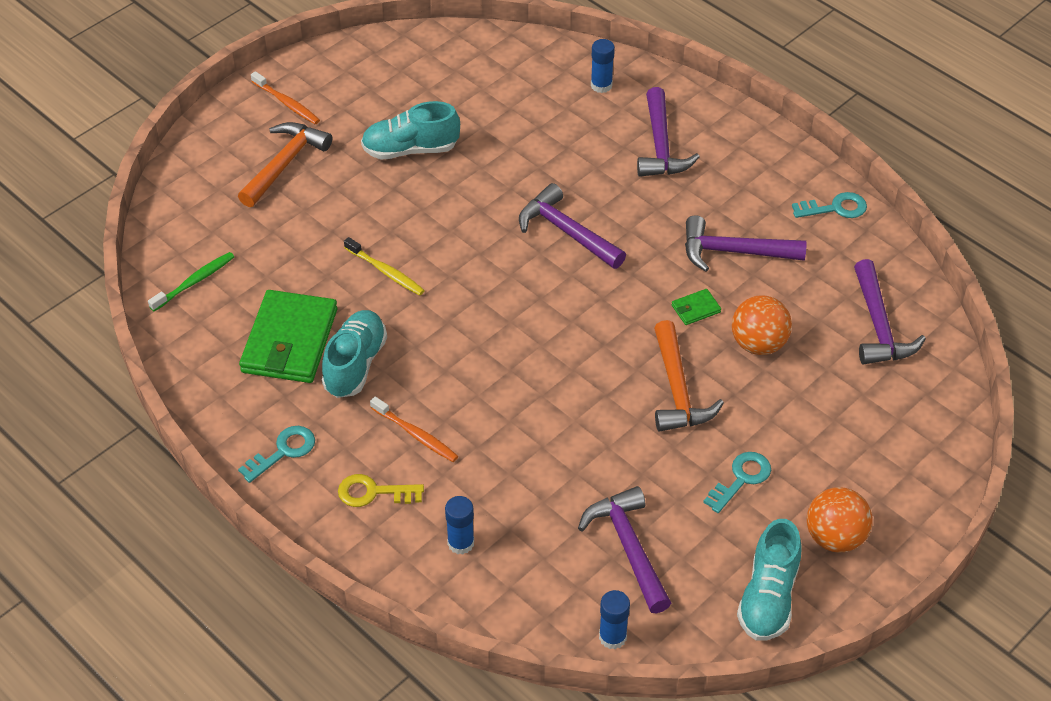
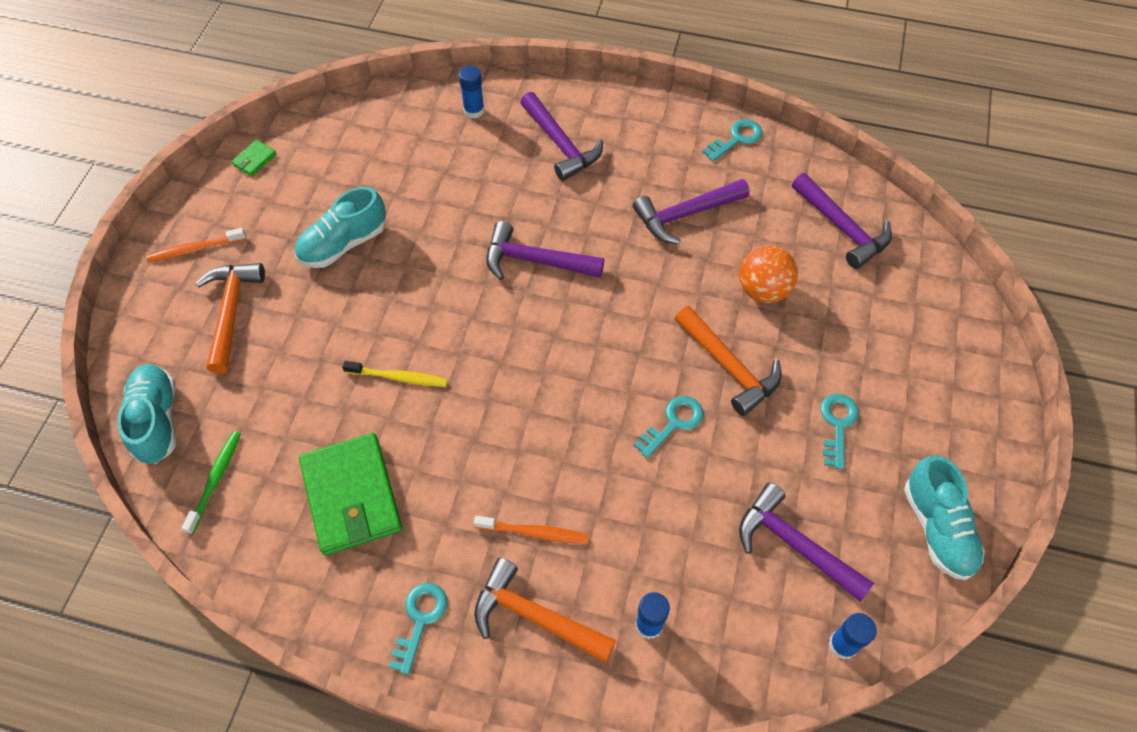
camera: 30 degrees left, 10 degrees up
orange toothbrush [251,71,320,124] -> orange toothbrush turned 150 degrees clockwise [146,228,246,262]
turquoise shoe [322,310,387,398] -> turquoise shoe moved to [117,364,176,464]
yellow key [338,474,424,507] -> orange hammer [474,558,616,663]
green wallet [671,289,721,325] -> green wallet moved to [231,140,277,176]
orange ball [807,487,873,553] -> none
none -> turquoise key [634,396,704,458]

